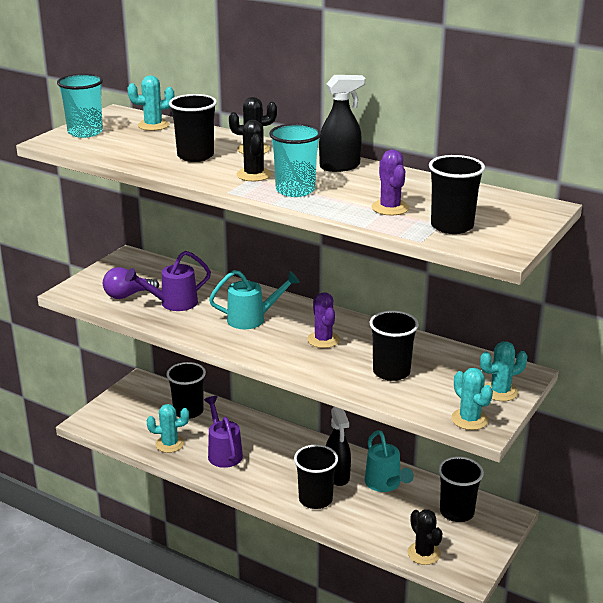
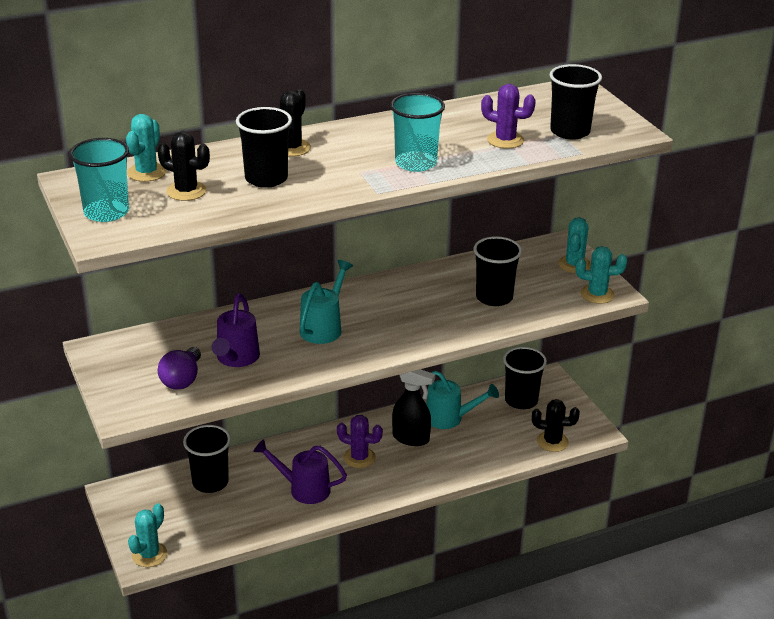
camera: 55 degrees left, 5 degrees up
turquoise cactus [147,404,189,453] -> turquoise cactus moved to [128,503,167,567]
black cactus [237,120,272,181] -> black cactus moved to [157,132,210,201]
black cup [294,445,338,509] -> none
purple cactus [307,292,340,348] -> purple cactus moved to [337,415,383,468]
black spray bottle [319,75,365,172] -> none

